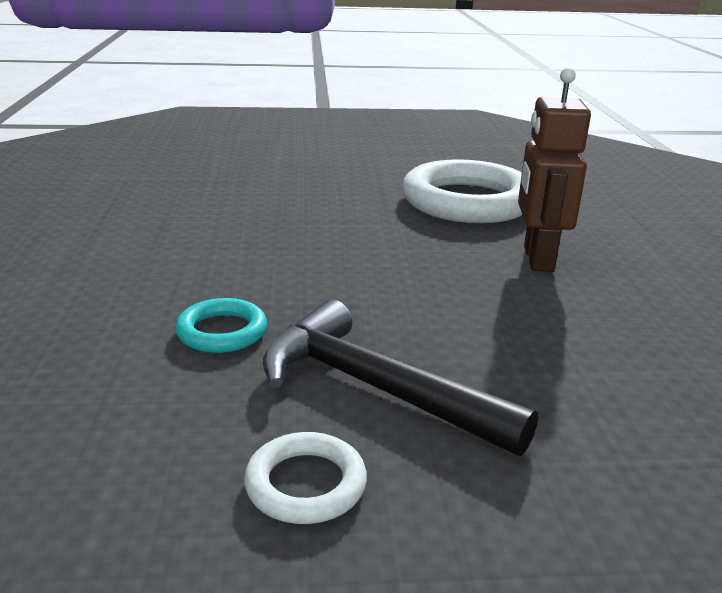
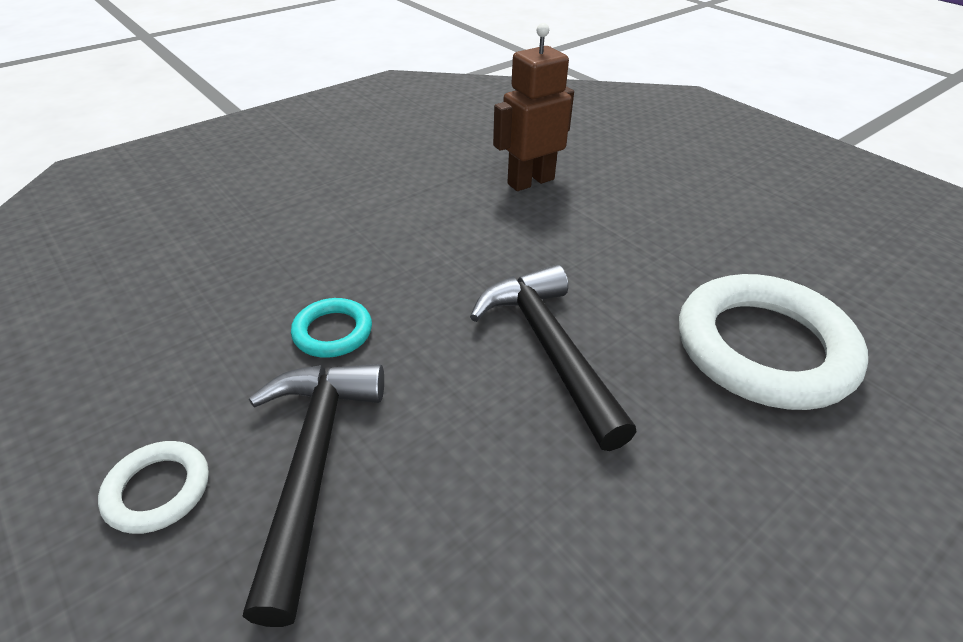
camera: 55 degrees right, 15 degrees up
brown robot [518,68,591,272] -> brown robot moved to [493,23,574,191]
none -> black hammer [470,265,637,451]

